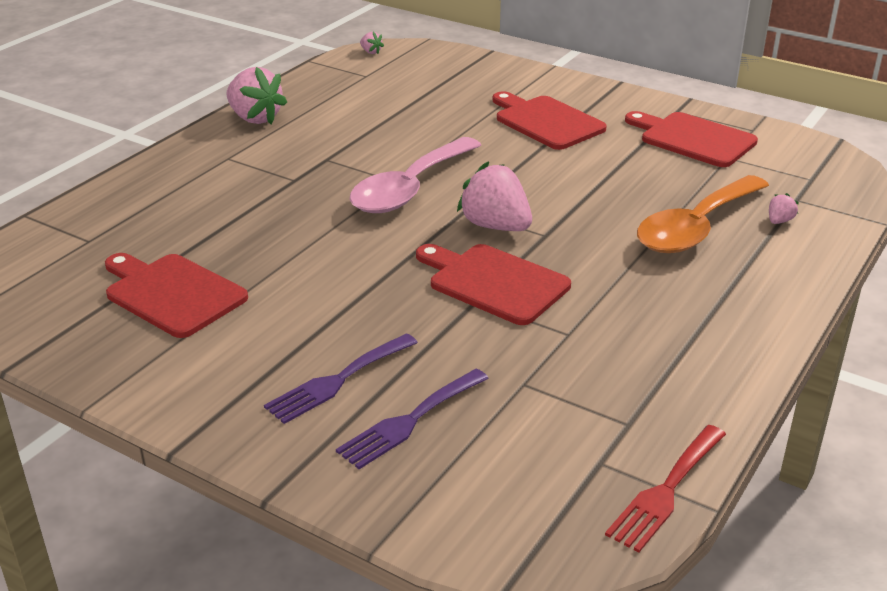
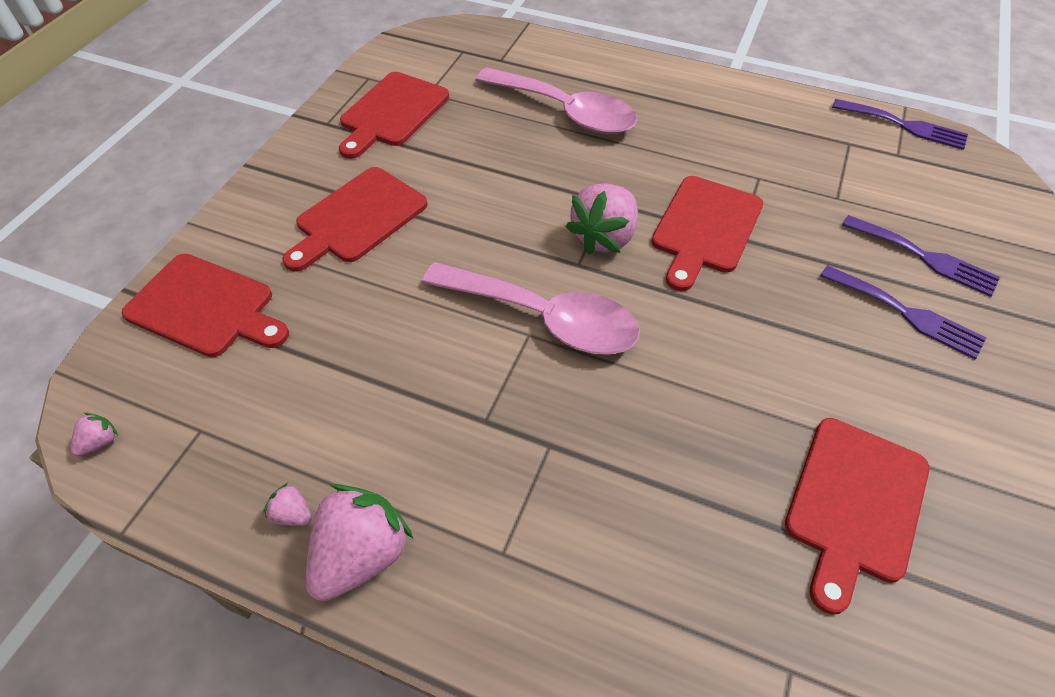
camera: 100 degrees left, 20 degrees up
red fork [605,425,726,553] -> purple fork [832,99,968,150]
orange spoon [637,175,769,253] -> pink spoon [475,67,637,134]
pink strawberry [769,193,799,224] -> pink strawberry moved to [264,483,312,526]
none -> red cutting board [121,254,289,357]

